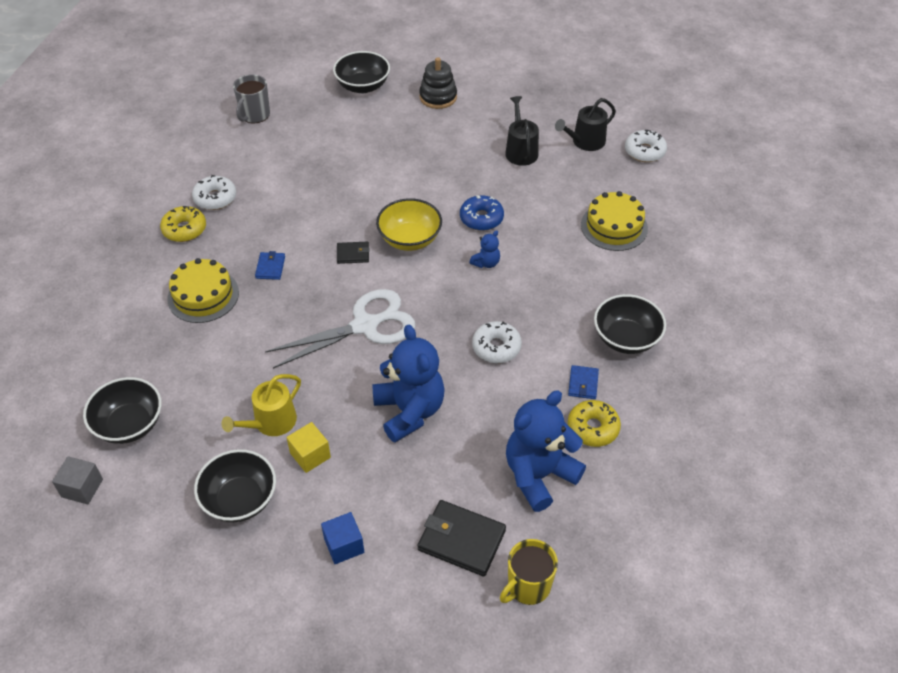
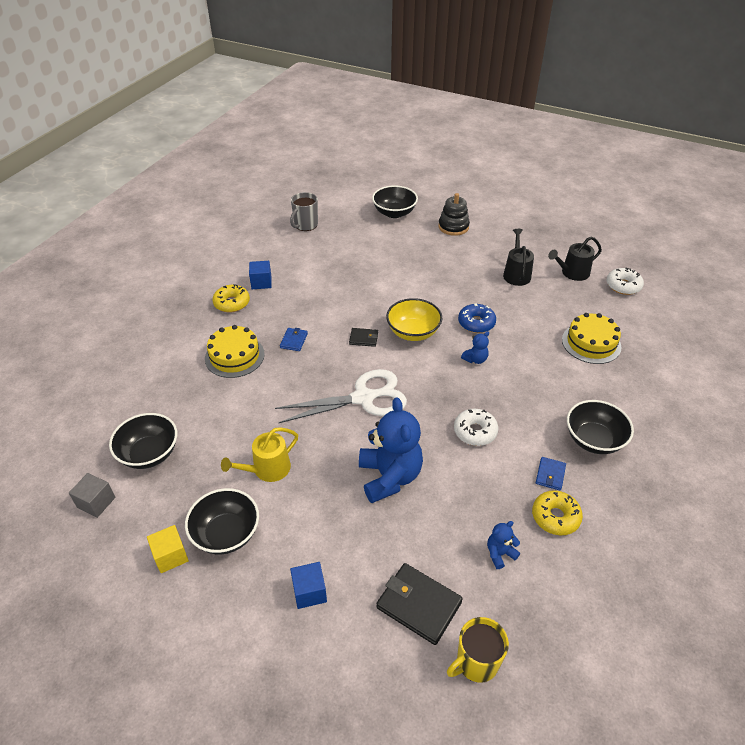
camera: 10 degrees right, 5 degrees down
white donut [192,175,236,210] -> blue cube [249,261,272,289]
yellow cube [286,422,331,473] -> yellow cube moved to [147,525,189,573]
blue teddy bear [506,391,586,512] -> blue teddy bear [487,521,520,569], size x0.45

